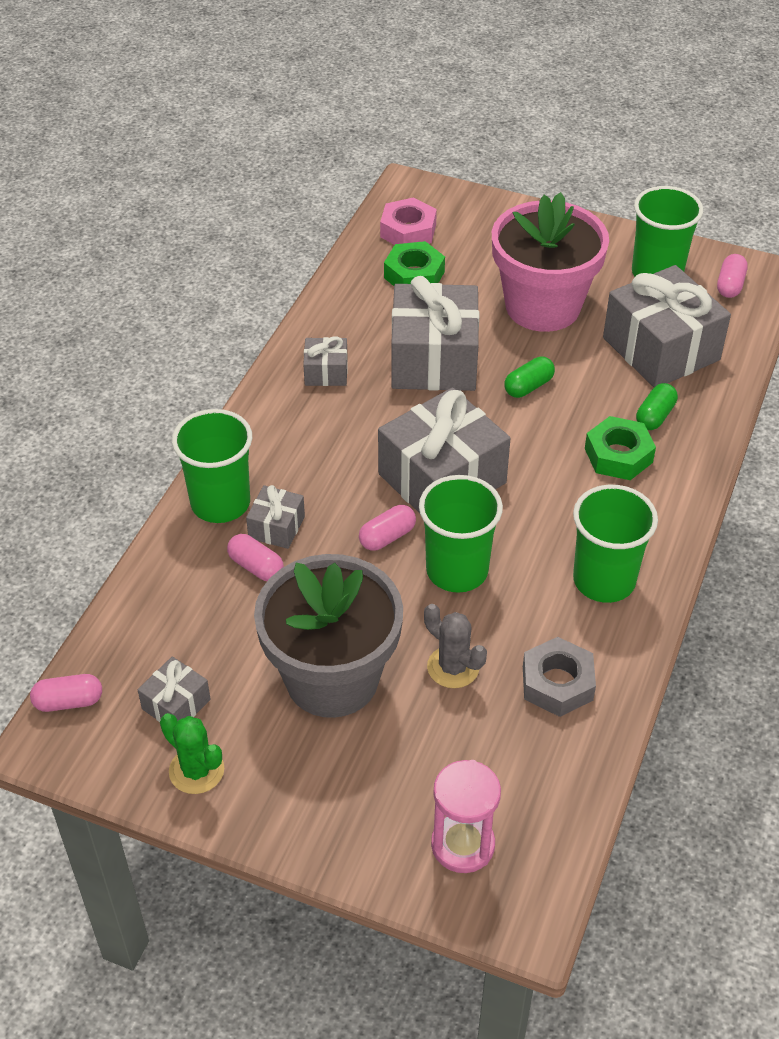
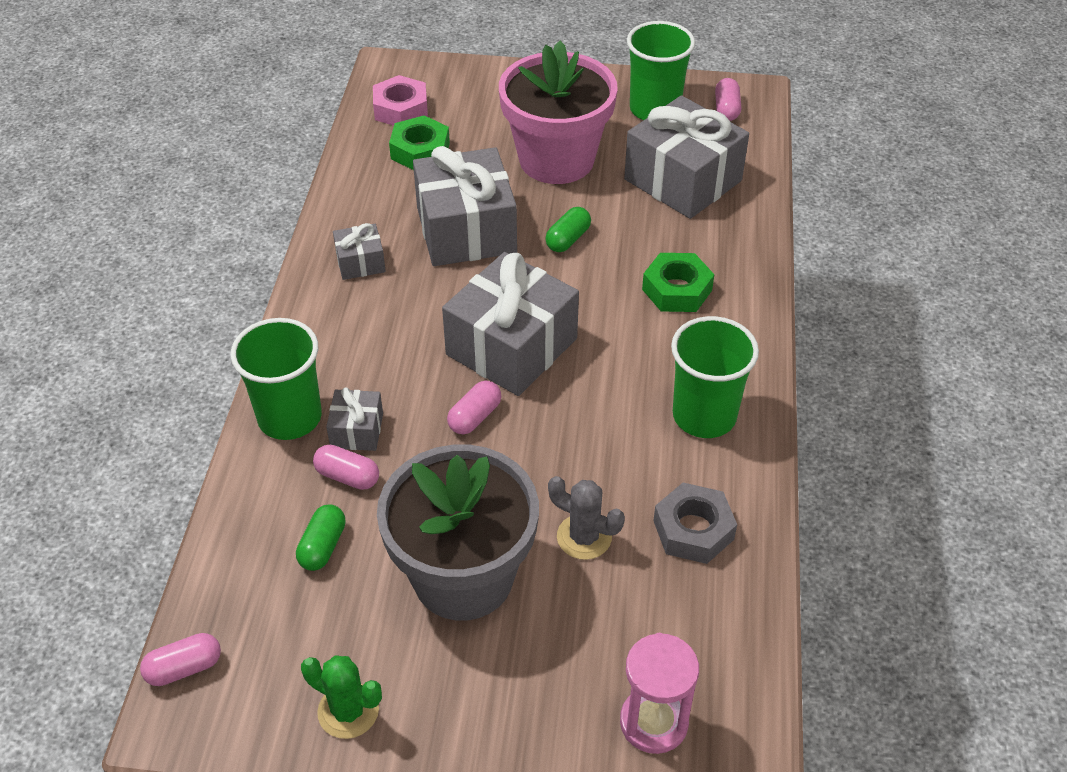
camera: 15 degrees left, 0 degrees up
grey gift [138,657,211,722] -> none
green cup [419,475,503,593] -> none
green capsule [636,383,678,430] -> green capsule moved to [296,504,346,571]

